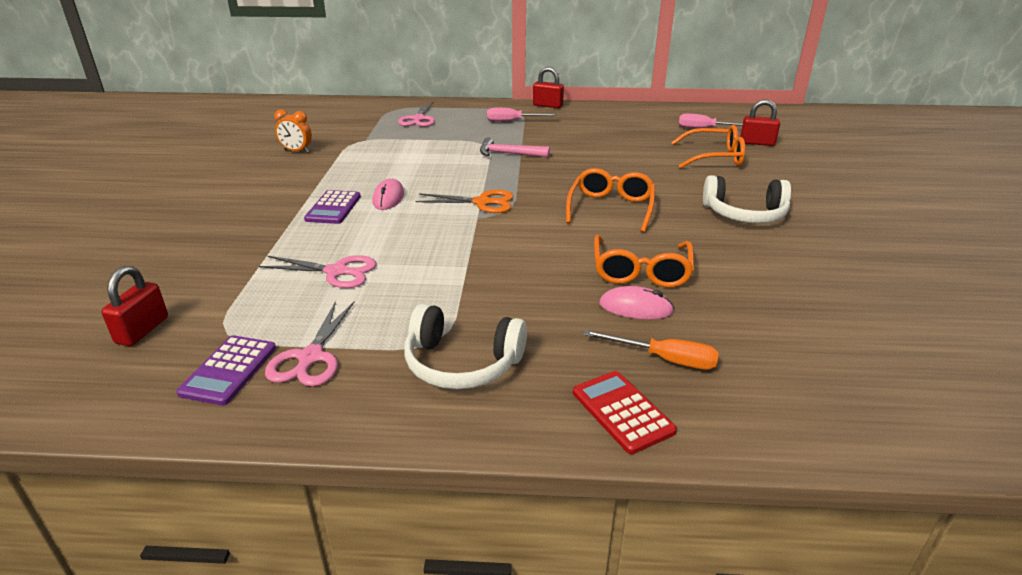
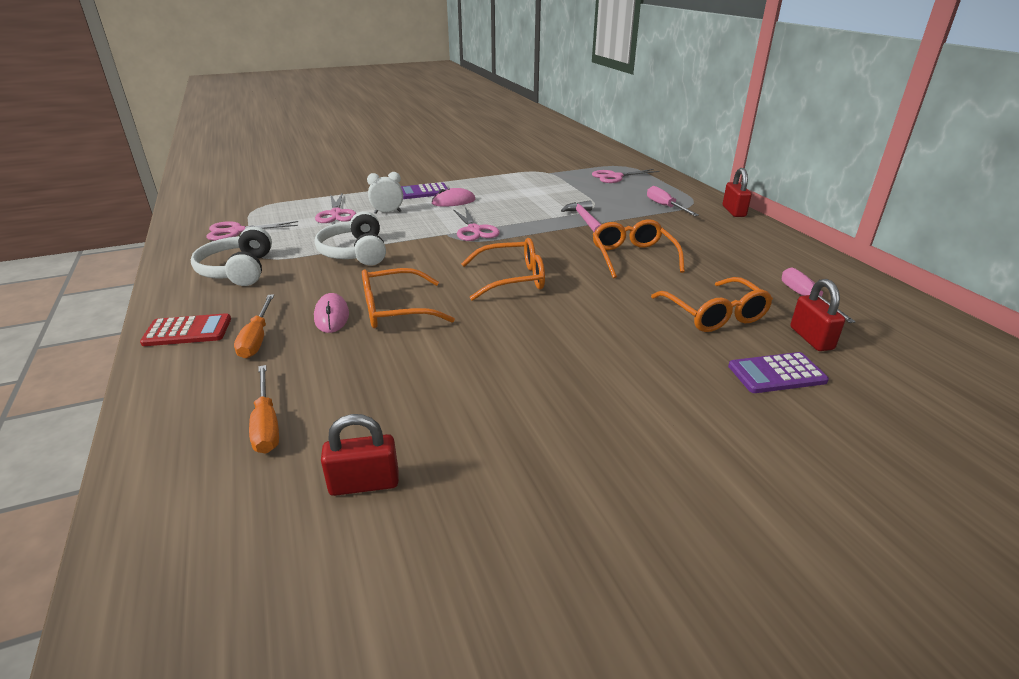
camera: 65 degrees right, 0 degrees up
red padlock [101,266,168,346] -> red padlock moved to [321,414,399,496]
purple calculator [176,335,276,406] -> purple calculator moved to [728,352,829,393]
orange clock [274,109,312,153] -> none
orange scissors [416,190,514,213] -> pink scissors [453,207,500,241]
red calculator [573,371,677,454] -> red calculator turned 45 degrees clockwise [140,313,231,346]
white headphones [703,175,791,223] -> white headphones moved to [314,211,386,266]
none -> orange screwdriver [249,365,279,454]
none -> white clock [367,172,403,214]
none -> orange glasses [593,219,685,279]

